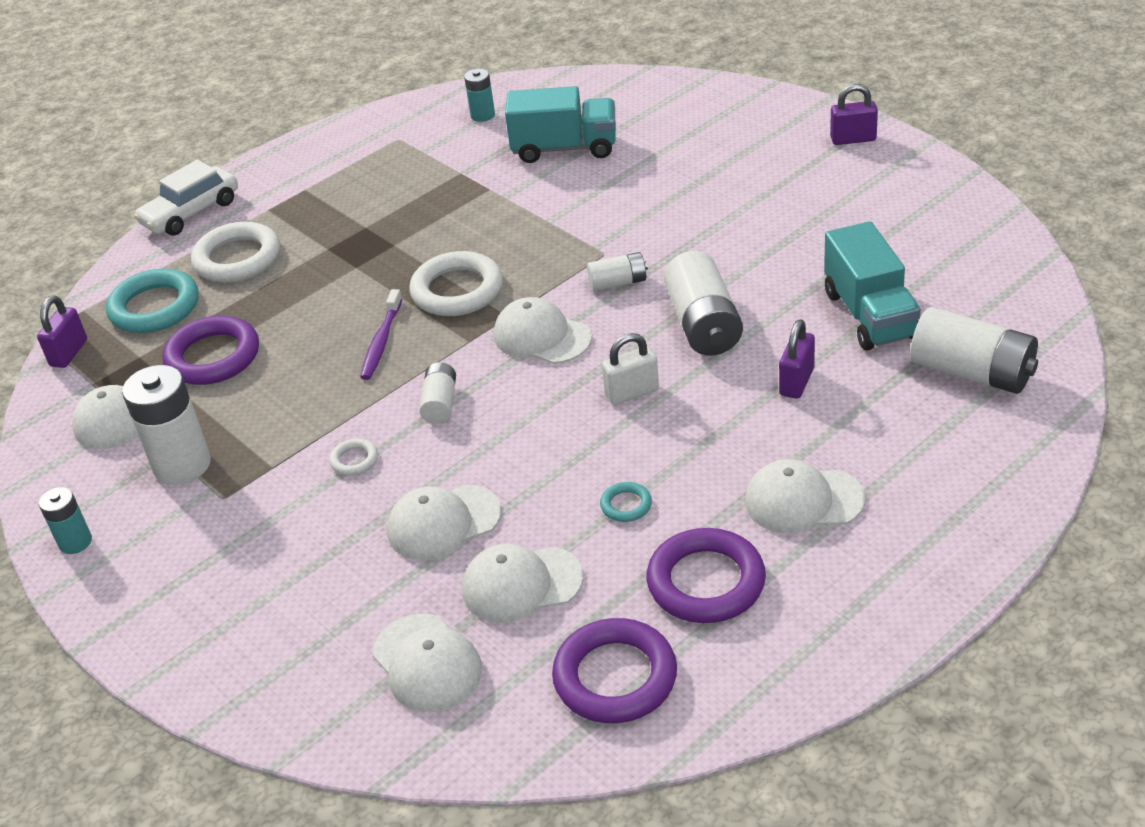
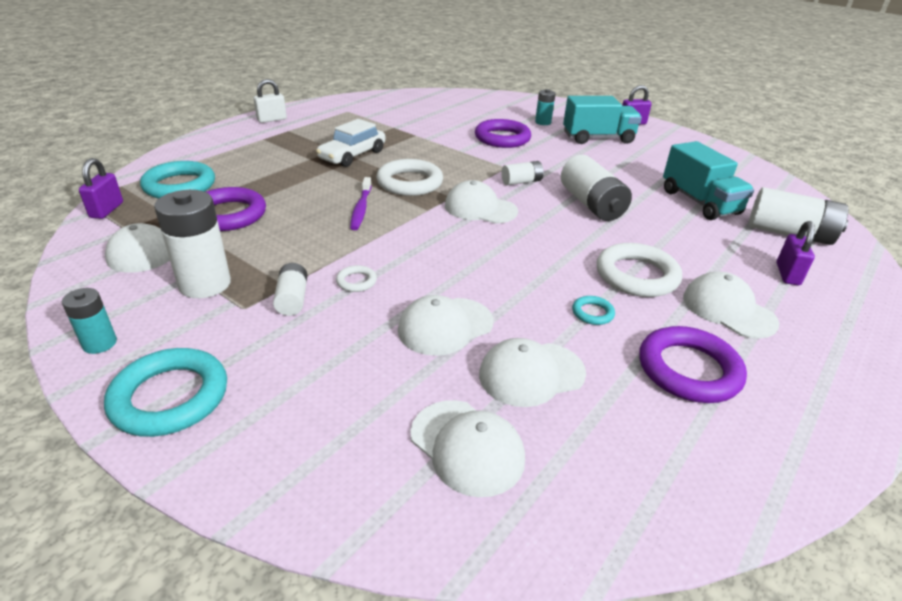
camera: 15 degrees left, 5 degrees down
white car [134,160,238,235] -> white car moved to [316,119,385,167]
white ring [191,222,280,283] -> white ring moved to [597,243,682,297]
white battery [419,362,456,424] -> white battery moved to [273,263,307,316]
turquoise battery [464,69,495,122] -> turquoise battery moved to [535,89,556,125]
turquoise truck [505,86,616,163] -> turquoise truck moved to [563,96,642,144]
purple ring [552,618,677,723] -> purple ring moved to [475,119,531,148]
white padlock [602,333,659,405] -> white padlock moved to [254,79,287,123]
white cap [745,459,865,534] -> white cap turned 60 degrees clockwise [683,272,779,339]
purple padlock [779,320,815,399] -> purple padlock moved to [777,221,815,285]
none -> turquoise ring [104,348,227,437]

